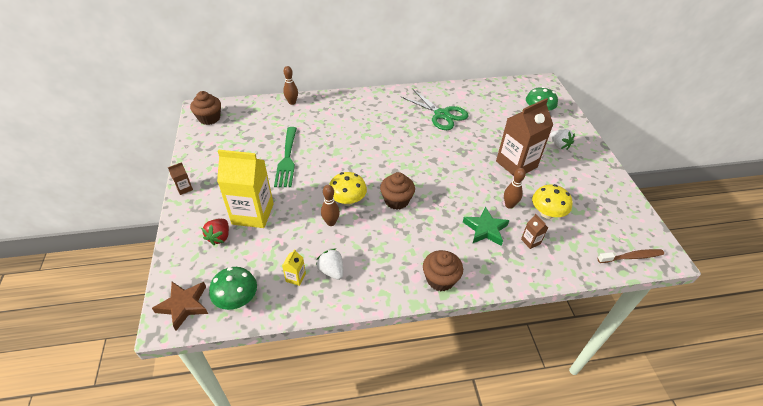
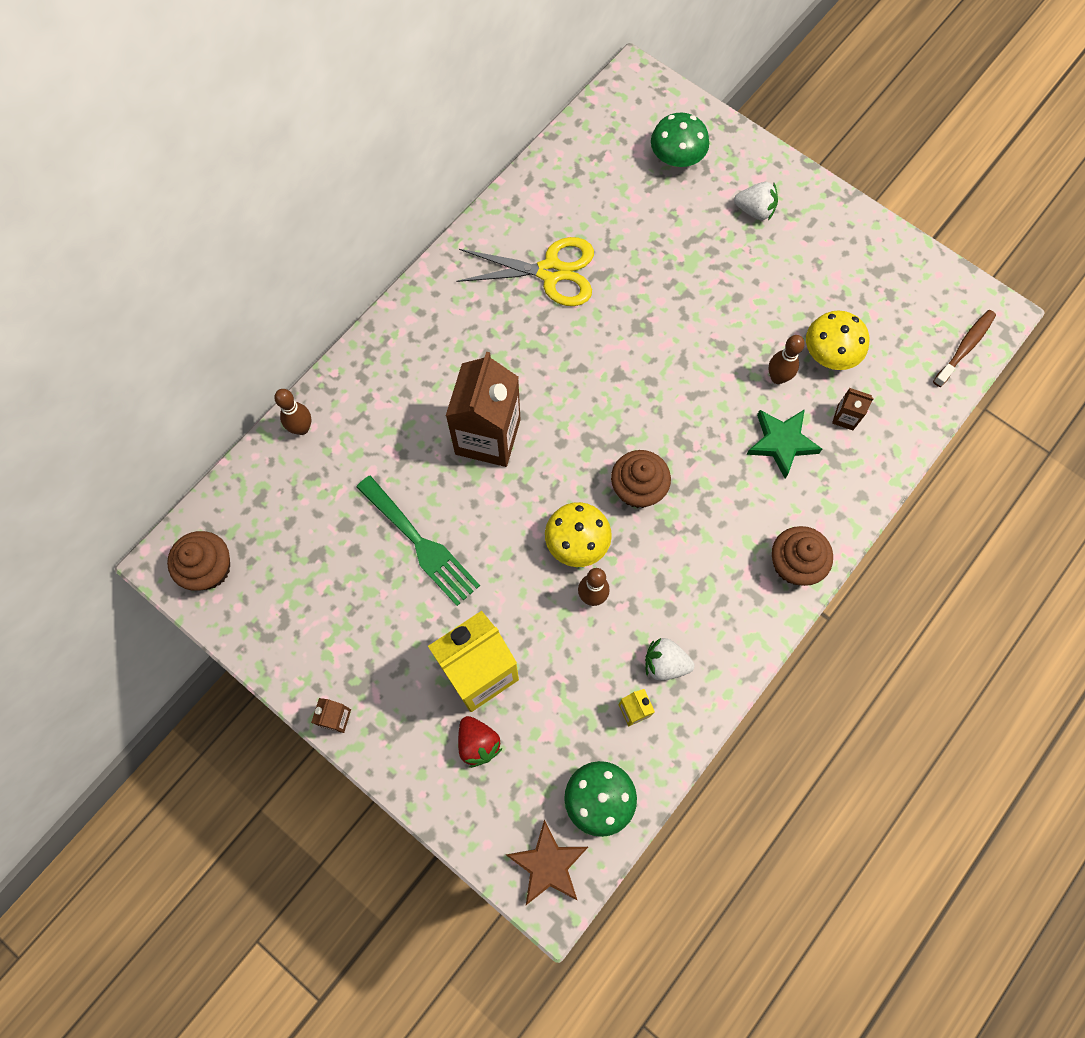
camera: 40 degrees left, 25 degrees up
green scissors [400,88,469,130] -> yellow scissors [456,237,594,306]
brown carton [496,98,553,176] -> brown carton moved to [446,352,521,467]

